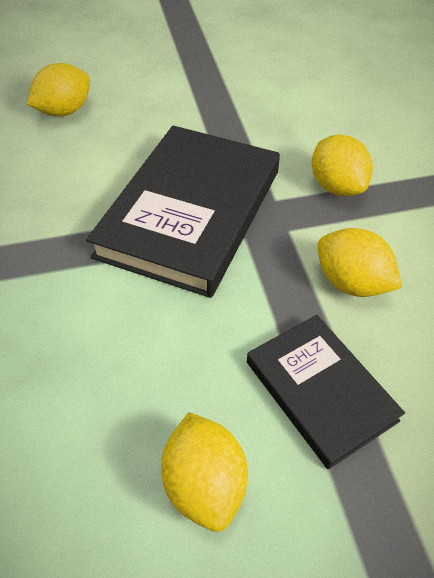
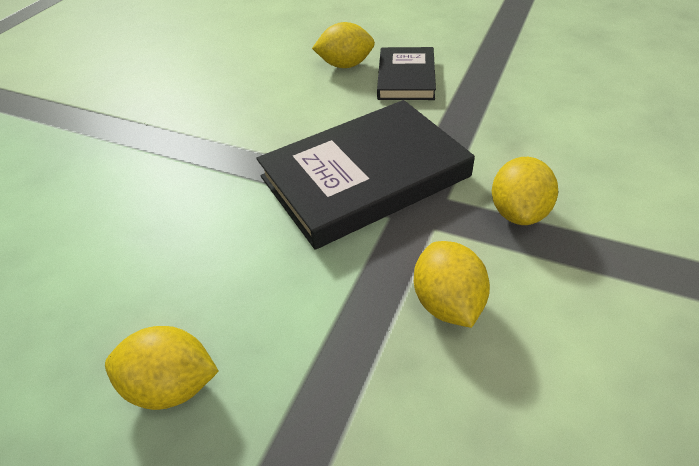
camera: 40 degrees right, 5 degrees down
yellow lemon [161,412,248,532] -> yellow lemon turned 75 degrees clockwise [105,326,219,410]
black book [247,315,405,469] -> black book moved to [377,47,436,100]

